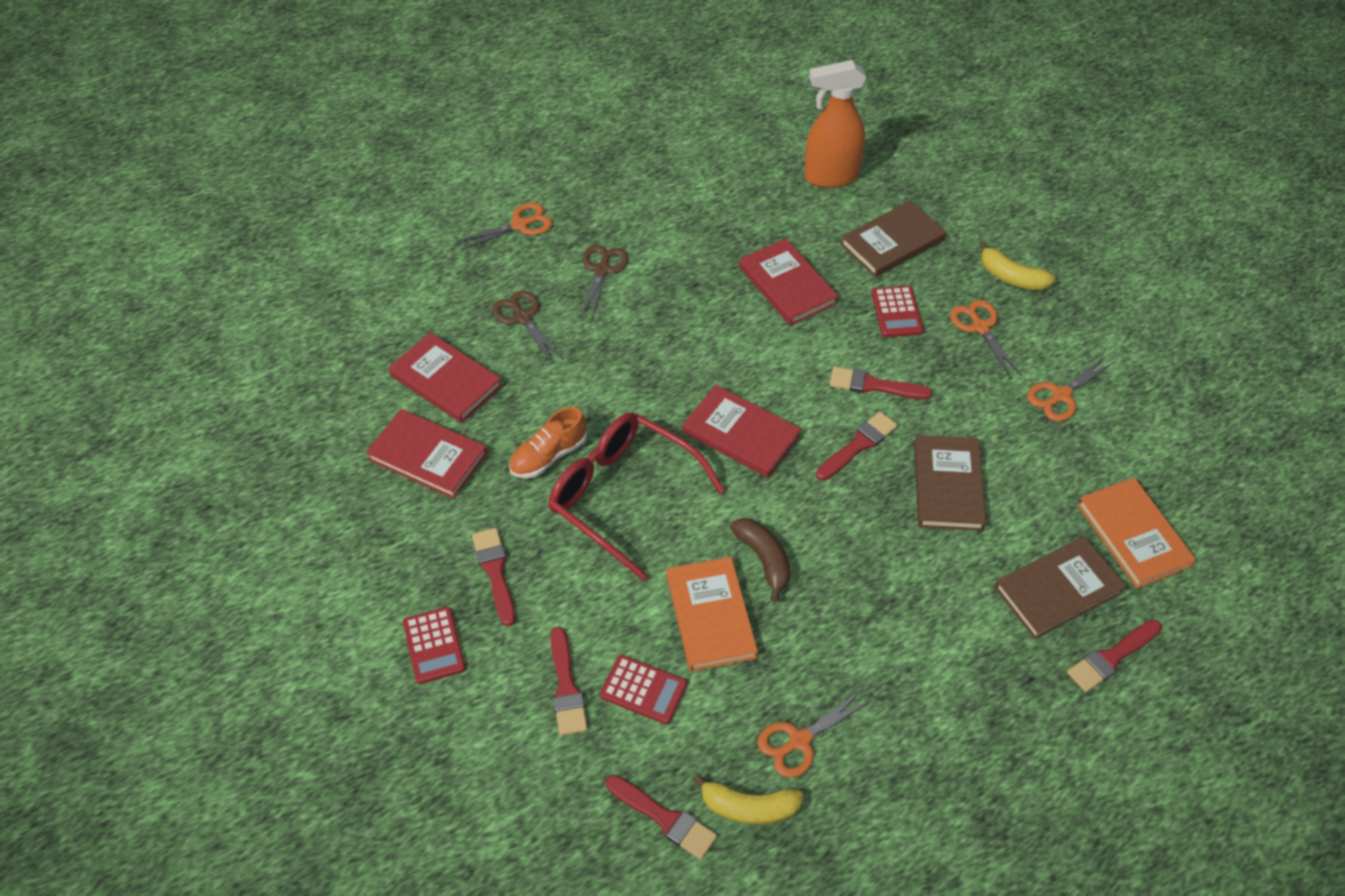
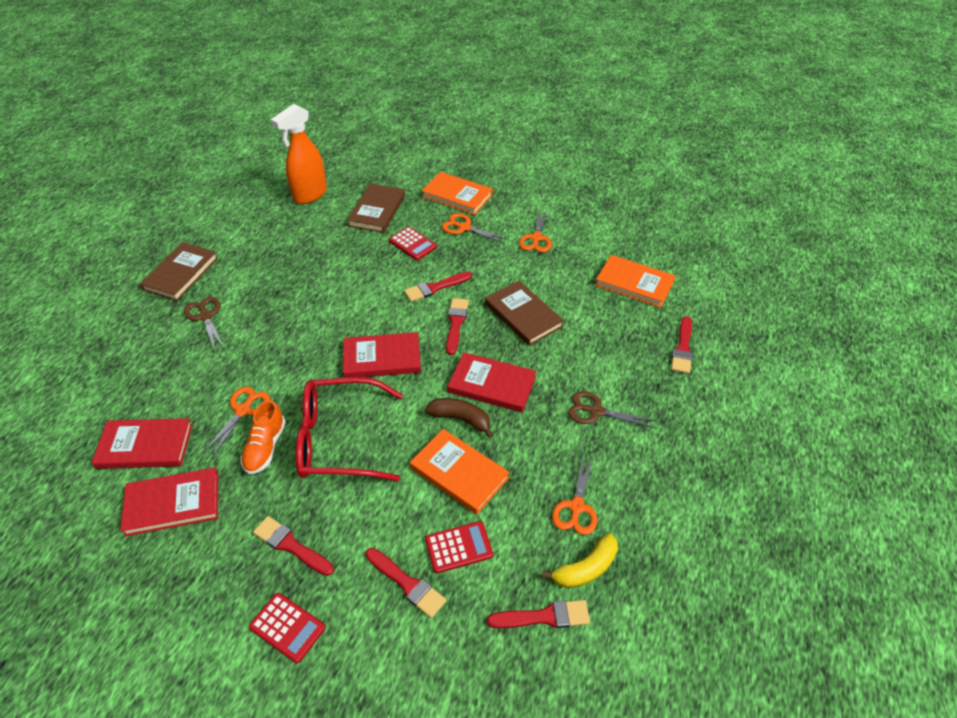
camera: 40 degrees left, 5 degrees down
orange scissors [456,203,552,250] -> orange scissors moved to [202,387,270,458]
brown scissors [492,290,563,364] -> brown scissors moved to [568,391,657,428]
red book [739,238,838,326] -> red book moved to [448,352,536,412]
yellow banana [979,241,1056,291] -> orange book [422,172,493,215]
brown book [994,537,1126,639] -> brown book moved to [140,242,218,301]

